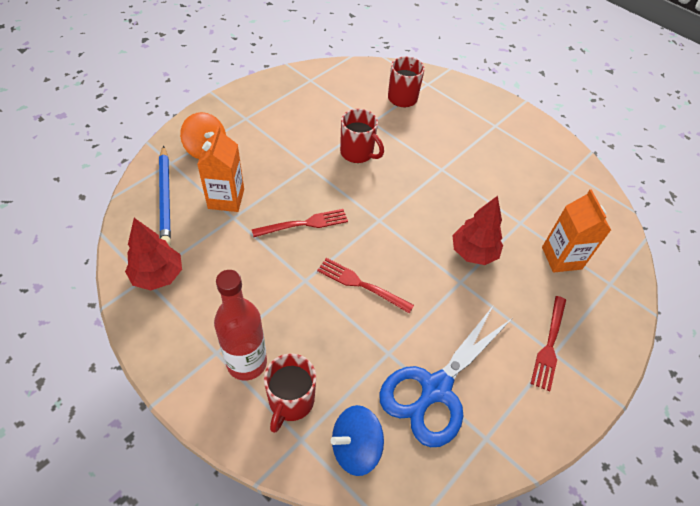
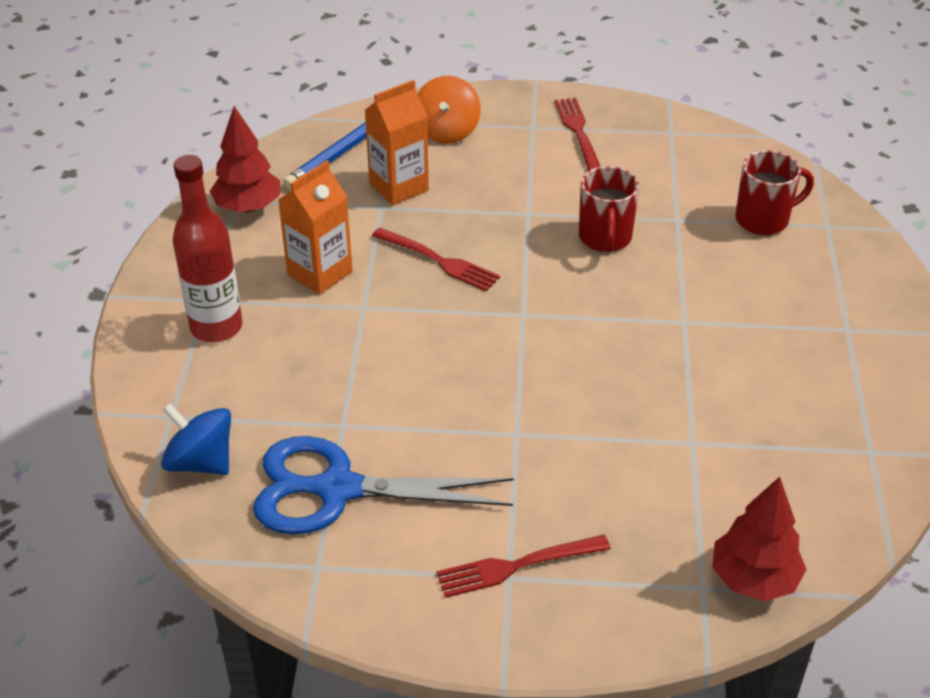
camera: 55 degrees right, 10 degrees down
red mug [264,354,316,433] -> none
red fork [317,258,414,314] -> red fork moved to [555,98,601,171]
red tree [452,196,503,265] -> red tree moved to [712,477,807,601]
orange carton [542,189,611,272] -> orange carton moved to [278,160,353,295]

